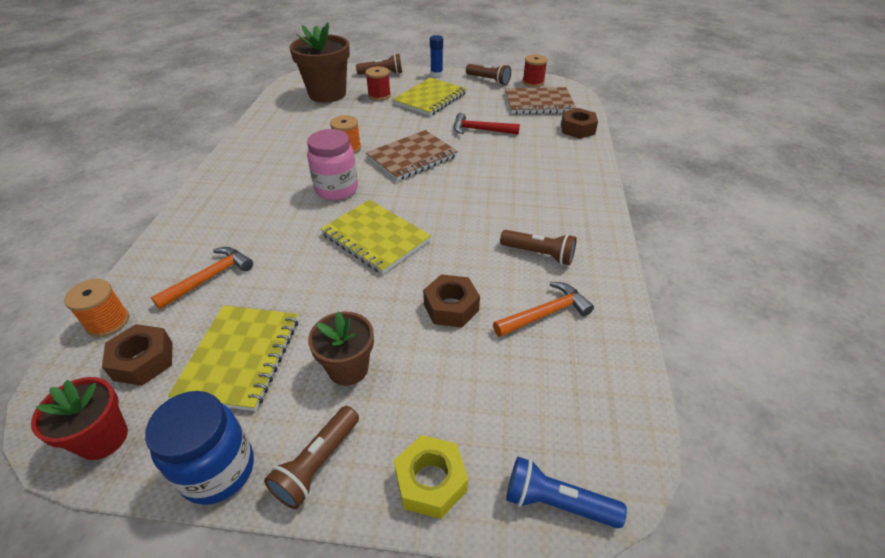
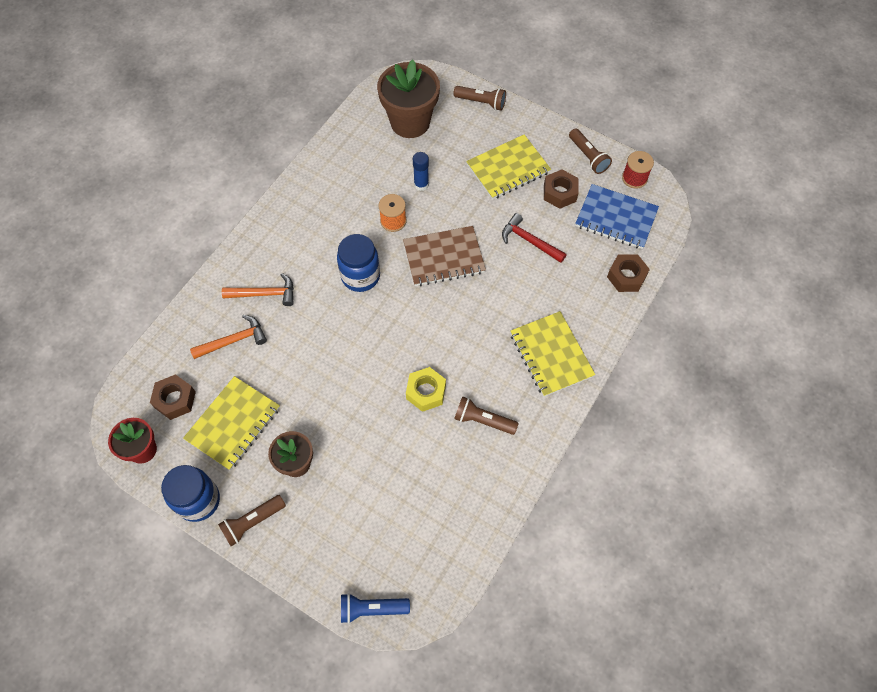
camera: 25 degrees right, 20 degrees up
orange spool [64,279,129,337] -> none
pink jar [307,129,358,200] -> blue jar [337,234,380,292]
yellow notebook [321,200,431,274] -> yellow notebook moved to [510,311,595,397]
red spool [365,66,391,101] -> none
yellow nut [394,435,468,519] -> yellow nut moved to [406,367,446,412]
brown nut [423,274,480,327] -> brown nut moved to [544,170,578,209]
blue glue stick [430,35,443,77] -> blue glue stick moved to [413,152,429,191]
orange hammer [493,282,594,337] -> orange hammer moved to [222,273,294,306]
brown flashlight [500,230,577,265] -> brown flashlight turned 150 degrees clockwise [454,396,519,435]
brown notebook [505,87,576,114] -> blue notebook [575,184,659,249]
blue flashlight [506,457,627,528] -> blue flashlight turned 45 degrees counterclockwise [341,593,410,624]

